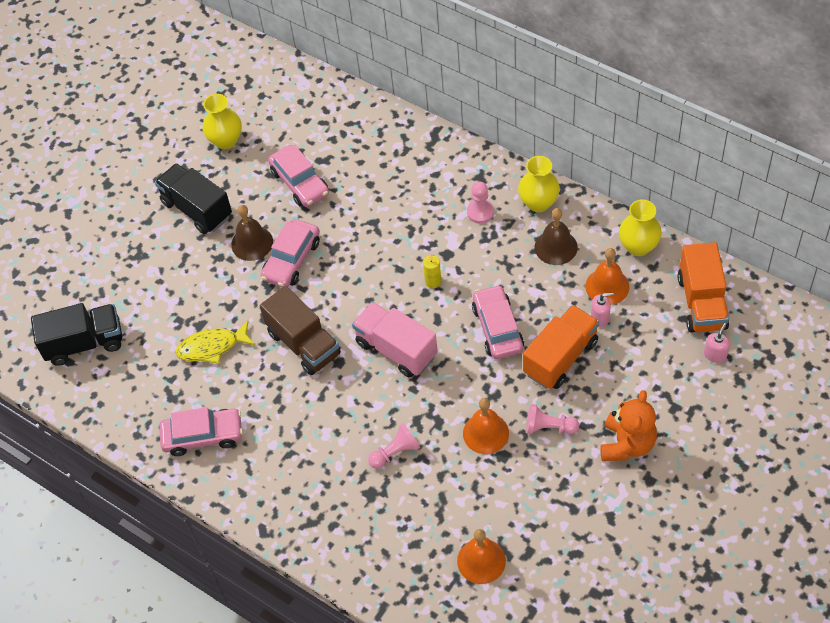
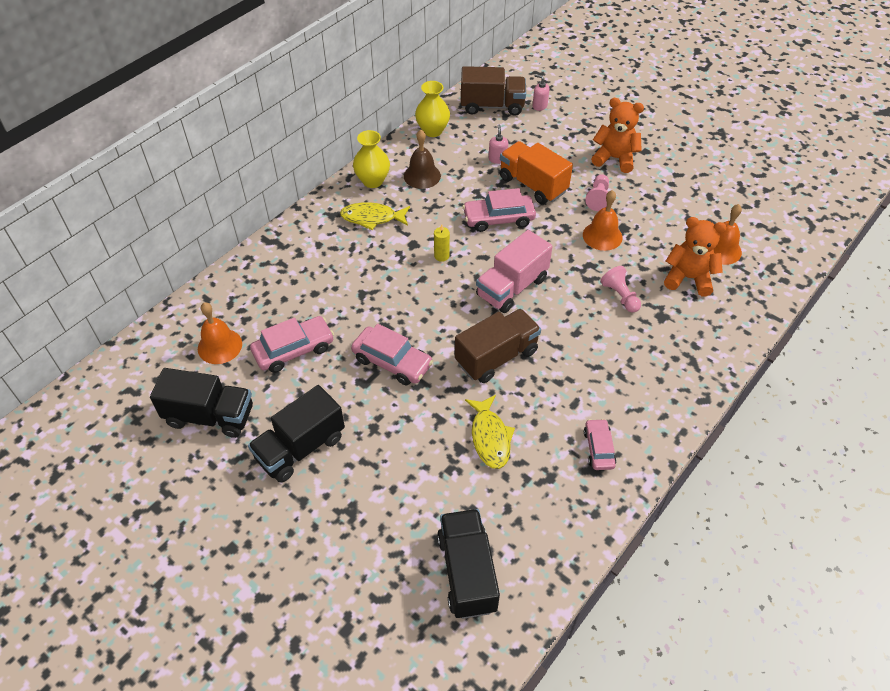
camera: 90 degrees left, 5 degrees down
pink car [159,407,243,456] -> pink car [584,419,616,470], size x0.64
yellow vase [202,94,242,149] -> black truck [150,368,253,438]
brown bell [231,205,273,261] -> none
pink pawn [467,182,494,224] -> yellow fish [340,202,410,230]
orange bell [585,248,629,305] -> orange bell moved to [198,302,242,364]
orange truck [678,242,729,333] -> brown truck [461,66,526,116]
none -> orange teddy bear [664,217,727,296]

